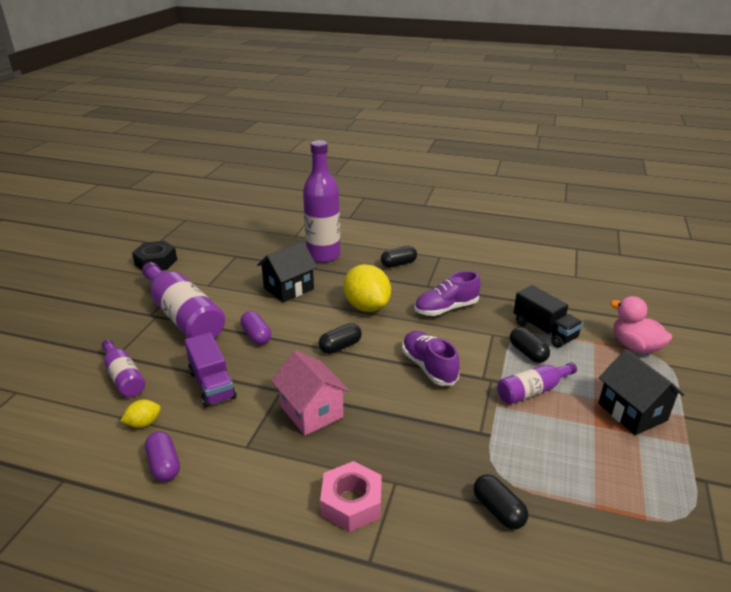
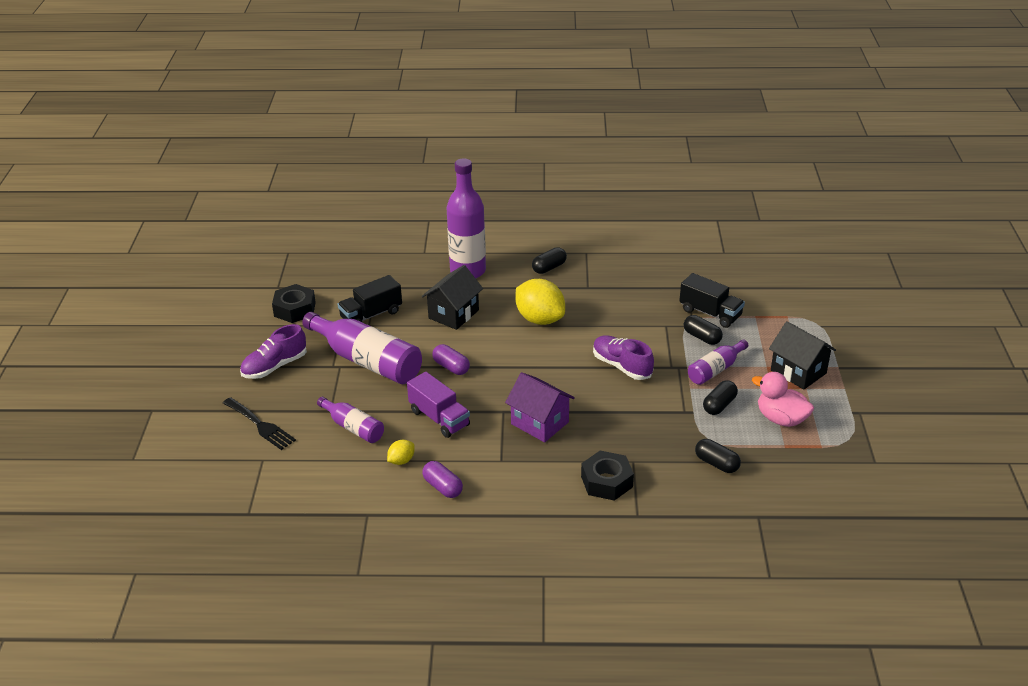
camera: 15 degrees left, 5 degrees up
pink house [272,350,350,435] -> purple house [505,372,575,442]
black capsule [319,323,362,354] -> black capsule moved to [703,380,738,415]
pink nut [320,461,382,532] -> black nut [581,451,634,501]
purple shoe [415,271,481,316] -> purple shoe moved to [240,324,307,379]
pink duck [610,296,672,354] -> pink duck moved to [752,372,814,427]
none -> black fork [223,397,296,450]
none -> black truck [338,275,402,322]

